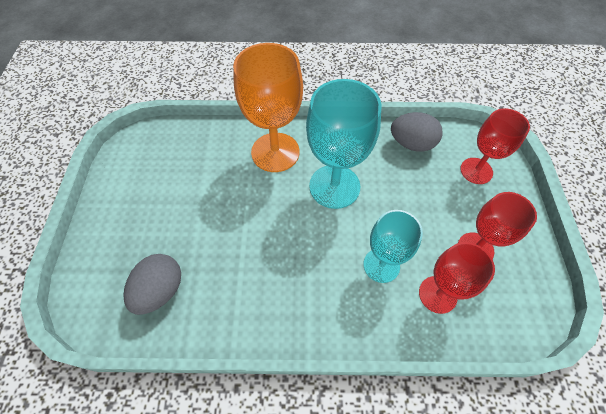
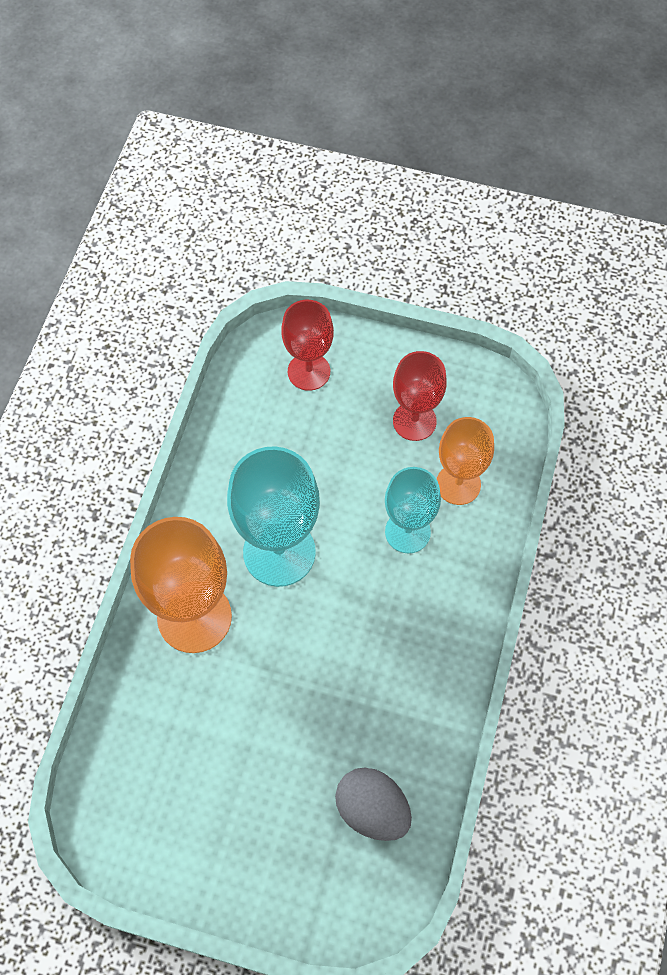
camera: 75 degrees left, 5 degrees up
grey egg [391,112,443,152] -> none
red goblet [419,242,495,314] -> orange goblet [437,417,494,505]

